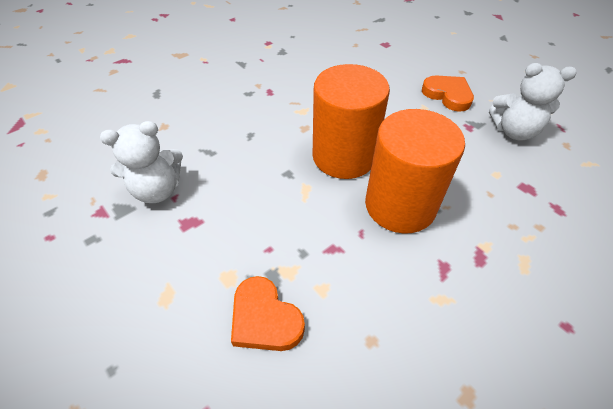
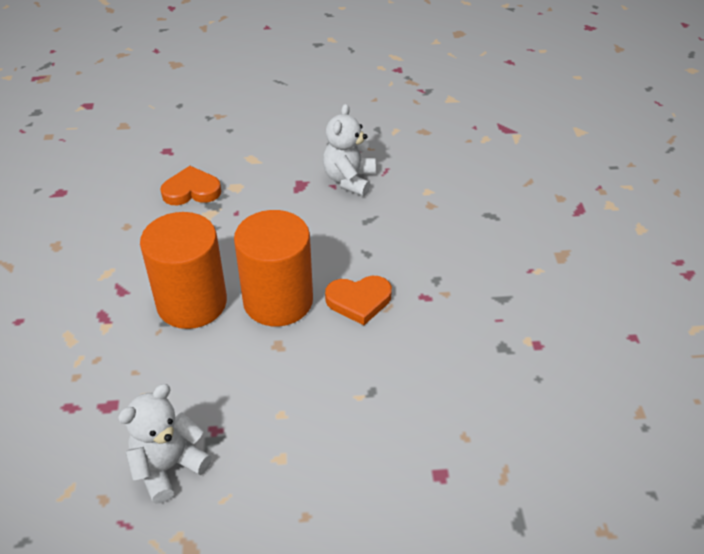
camera: 125 degrees right, 5 degrees down
orange heart [422,75,474,112] -> orange heart moved to [325,276,392,325]

